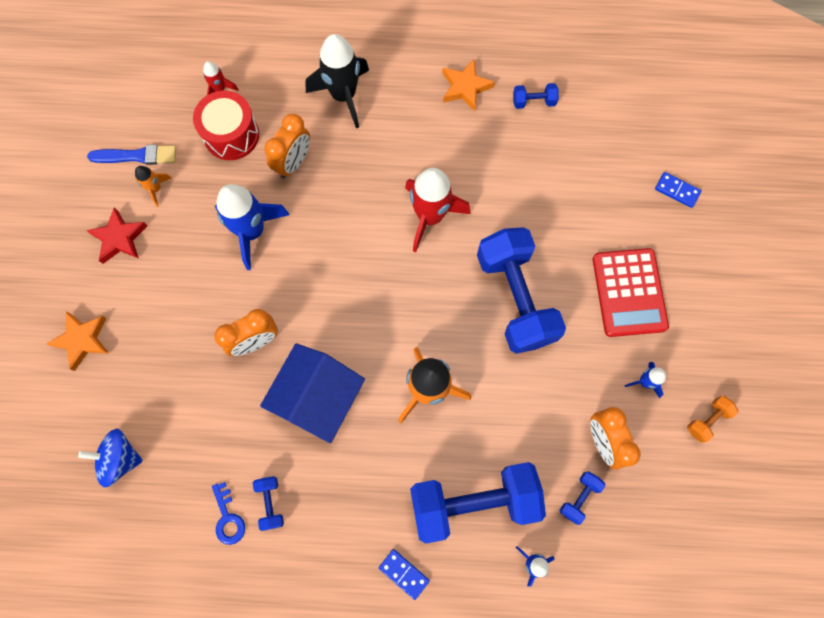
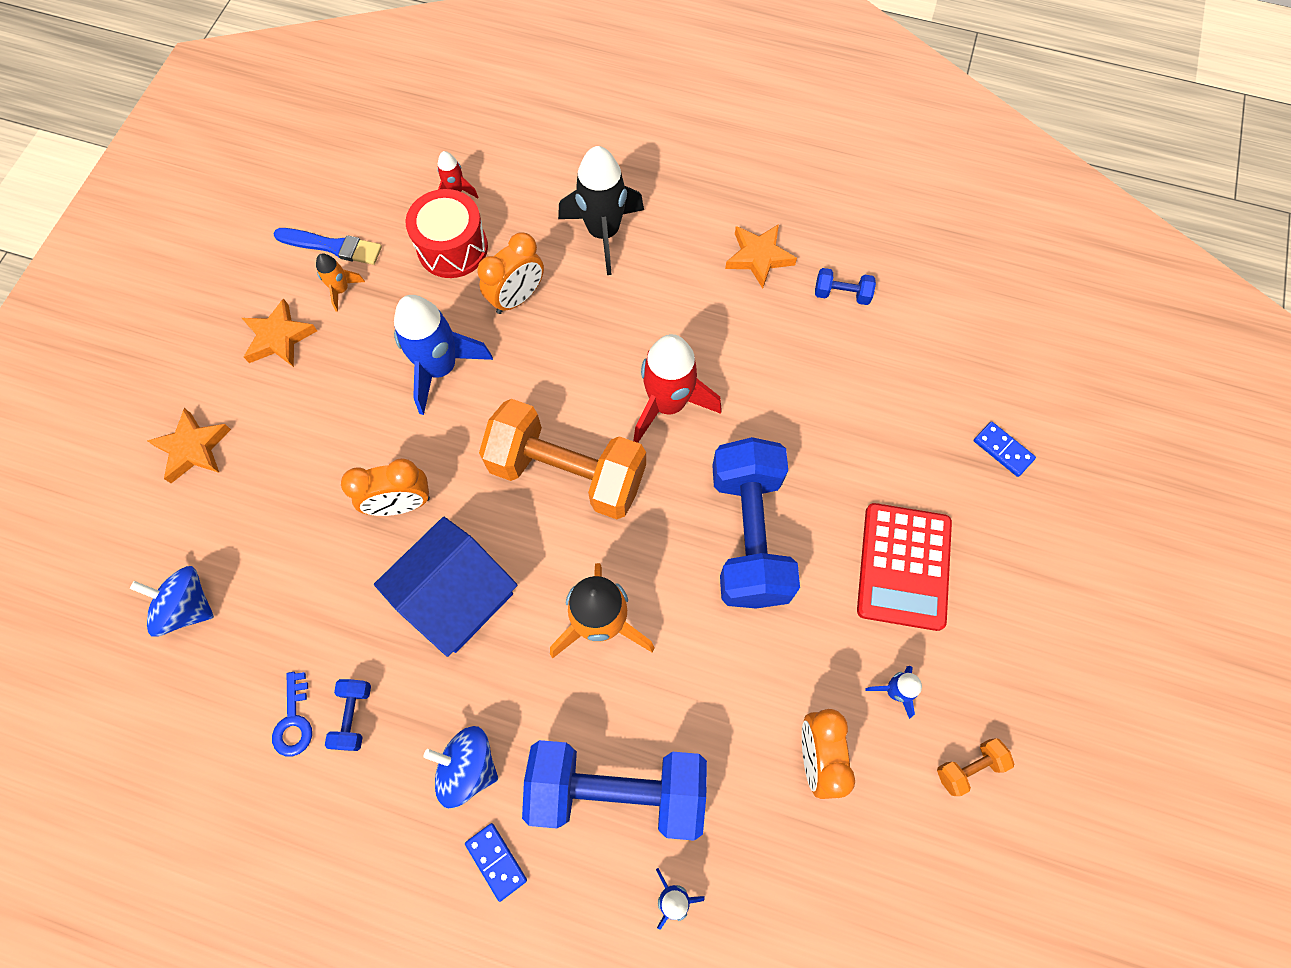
camera: 15 degrees right, 5 degrees down
red star [86,207,148,264] -> orange star [242,298,317,367]
blue dumbbell [560,471,606,525] -> none
none -> blue spinning top [424,726,498,808]
none -> orange dumbbell [479,399,646,519]

